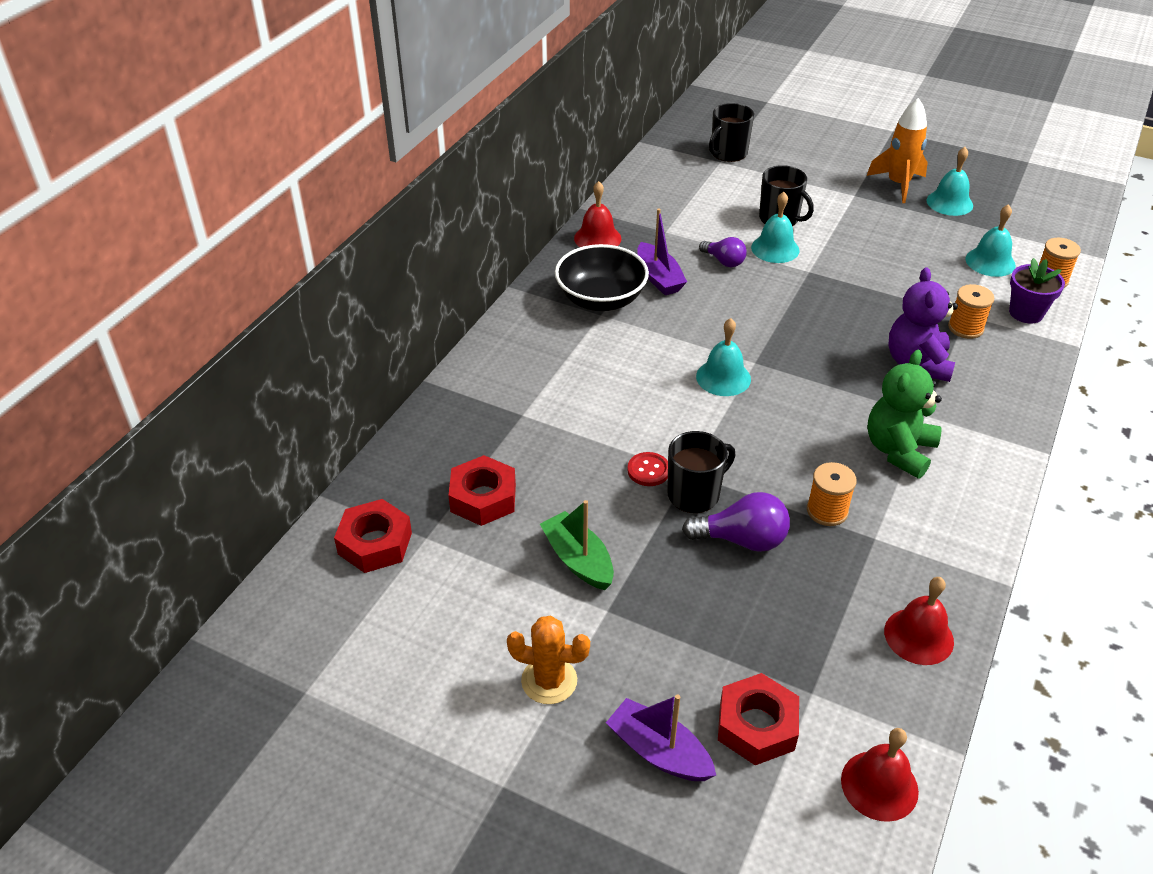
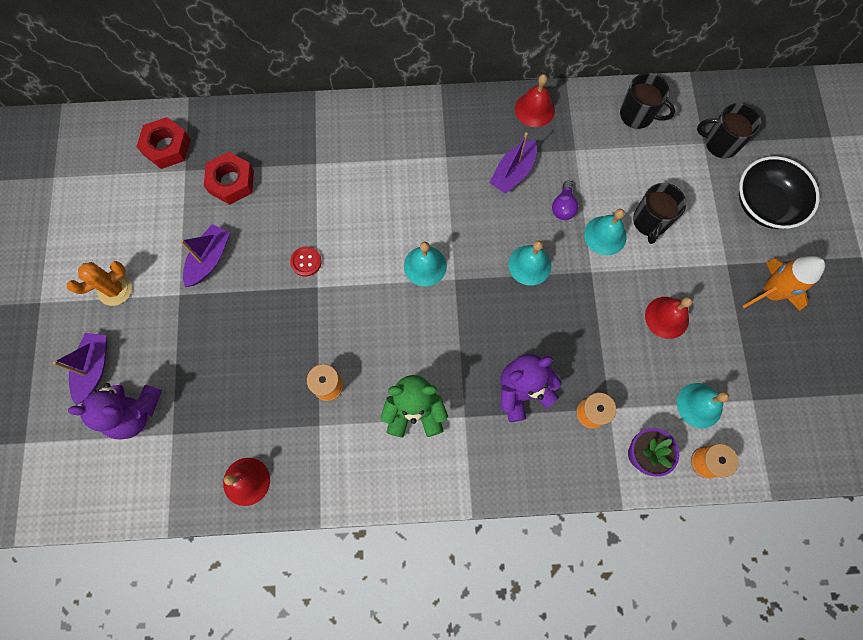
camera: 60 degrees right, 30 degrees up
orange cactus [507,615,590,704] -> orange cactus turned 75 degrees clockwise [67,261,132,306]
green boat [540,500,614,590] -> purple boat [180,224,230,287]
black bowl [555,244,649,311] -> black bowl moved to [739,156,820,229]
black mug [667,431,735,513] -> black mug moved to [620,73,675,129]
purple light bulb [682,492,790,552] -> none
red nut [718,673,799,765] -> purple teddy bear [68,383,162,440]
red bell [841,728,919,822] -> red bell moved to [645,297,693,339]
turquoise bell [927,147,973,216] -> turquoise bell moved to [508,240,551,286]

